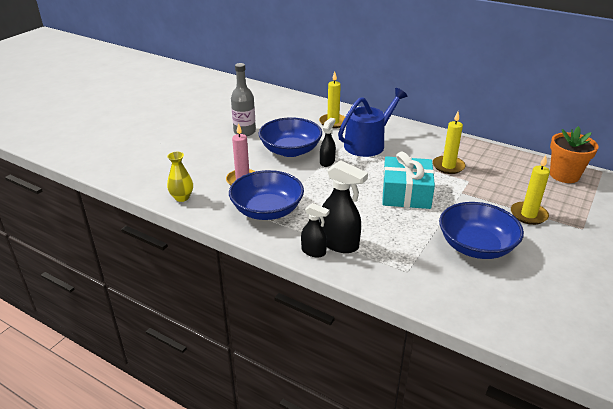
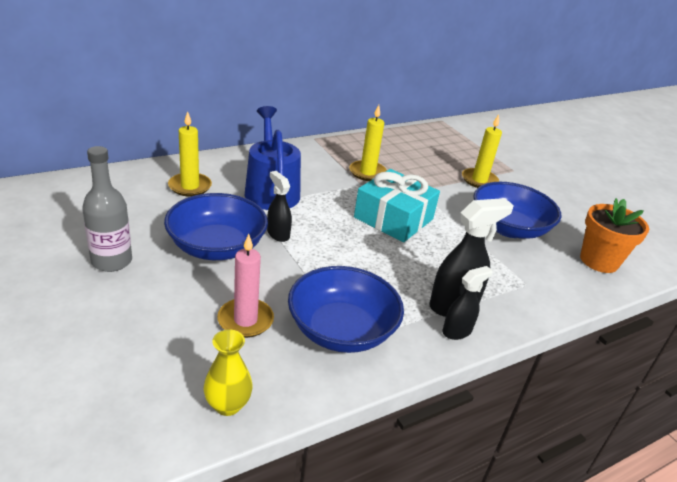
camera: 65 degrees left, 0 degrees up
orange flower pot [550,126,598,183] -> orange flower pot moved to [580,198,649,273]

